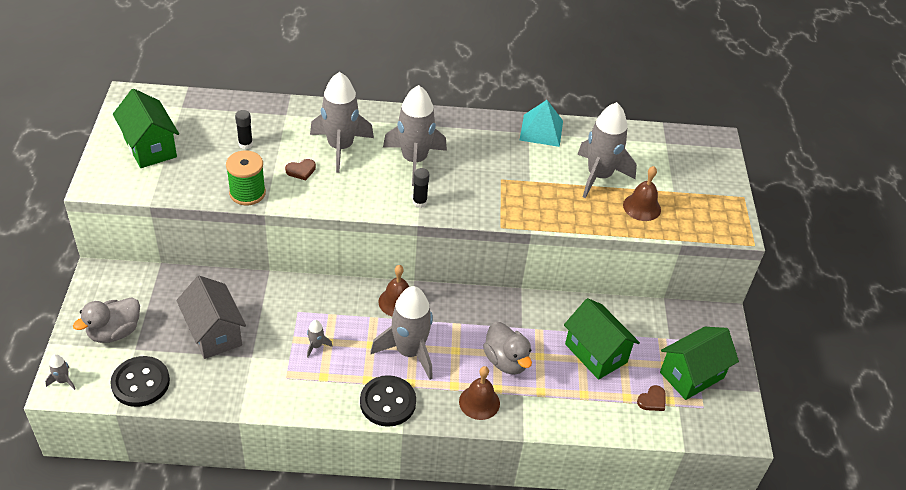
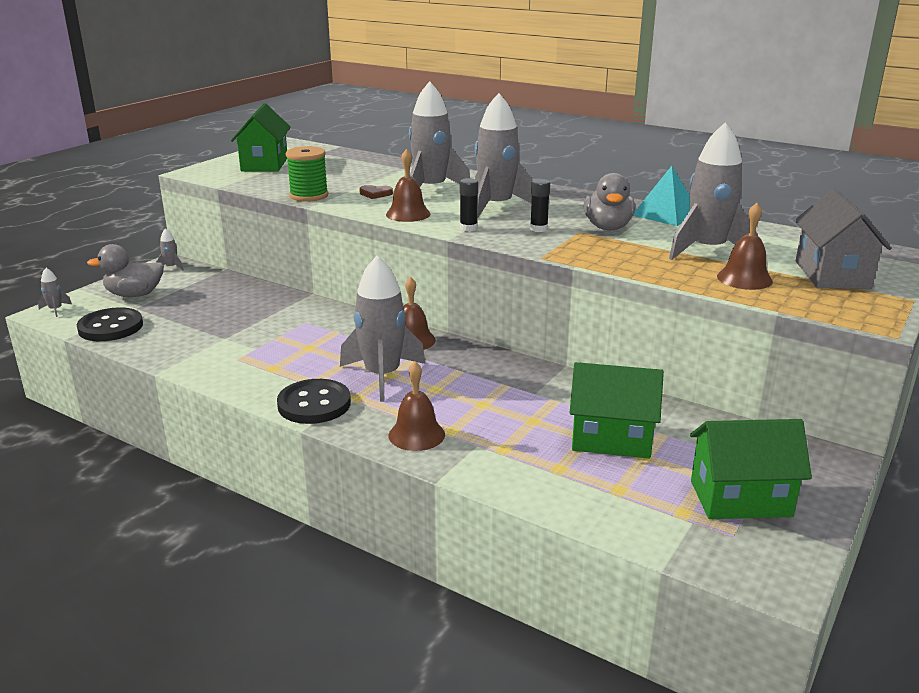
camera: 35 degrees right, 20 degrees down
grey house [176,276,246,359] -> grey house moved to [794,189,891,289]
black glue stick [235,110,253,149] -> black glue stick moved to [530,179,550,232]
grey rocket [307,320,333,357] -> grey rocket moved to [156,228,184,270]
grey duck [483,322,532,375] -> grey duck moved to [584,173,635,230]
green house [564,298,640,380] -> green house turned 75 degrees counterclockwise [570,362,664,458]
brown heart [637,385,666,411] -> none
none -> brown bell [386,149,431,222]

